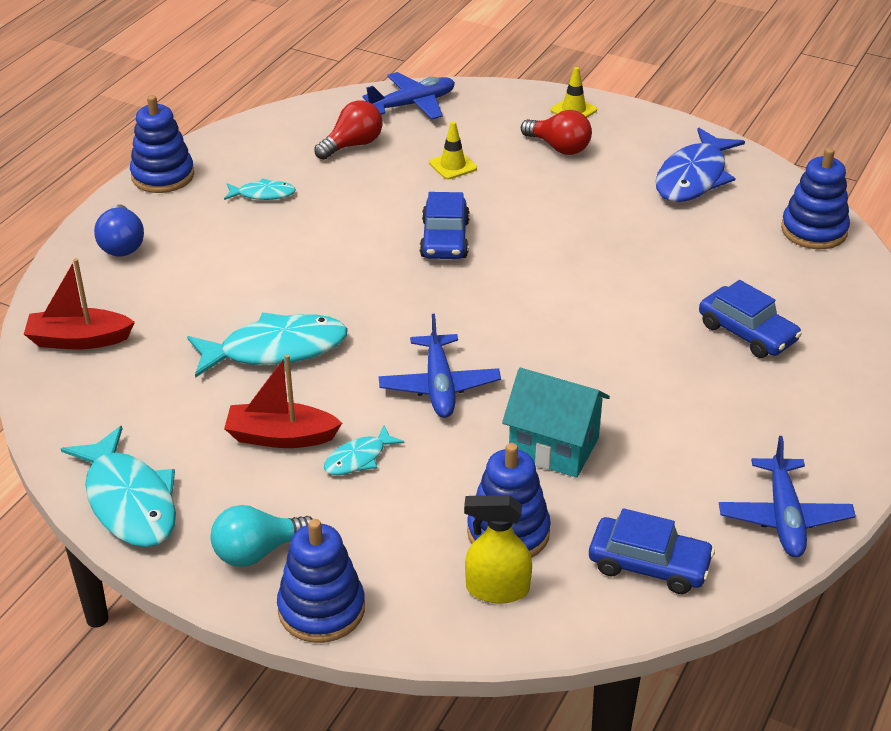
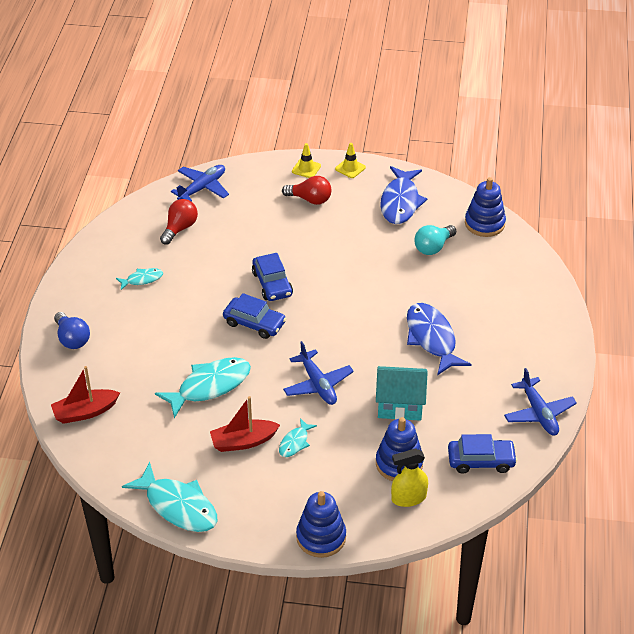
camera: 20 degrees left, 5 degrees up
blue stacking toy [130,95,194,193] -> none
turquoise light bulb [211,505,313,567] -> turquoise light bulb moved to [414,225,456,255]
yellow traffic cone [429,121,477,179] -> yellow traffic cone moved to [335,143,366,178]
blue car [699,280,802,358] -> blue car moved to [223,293,286,339]
none -> blue fish [407,303,471,376]

